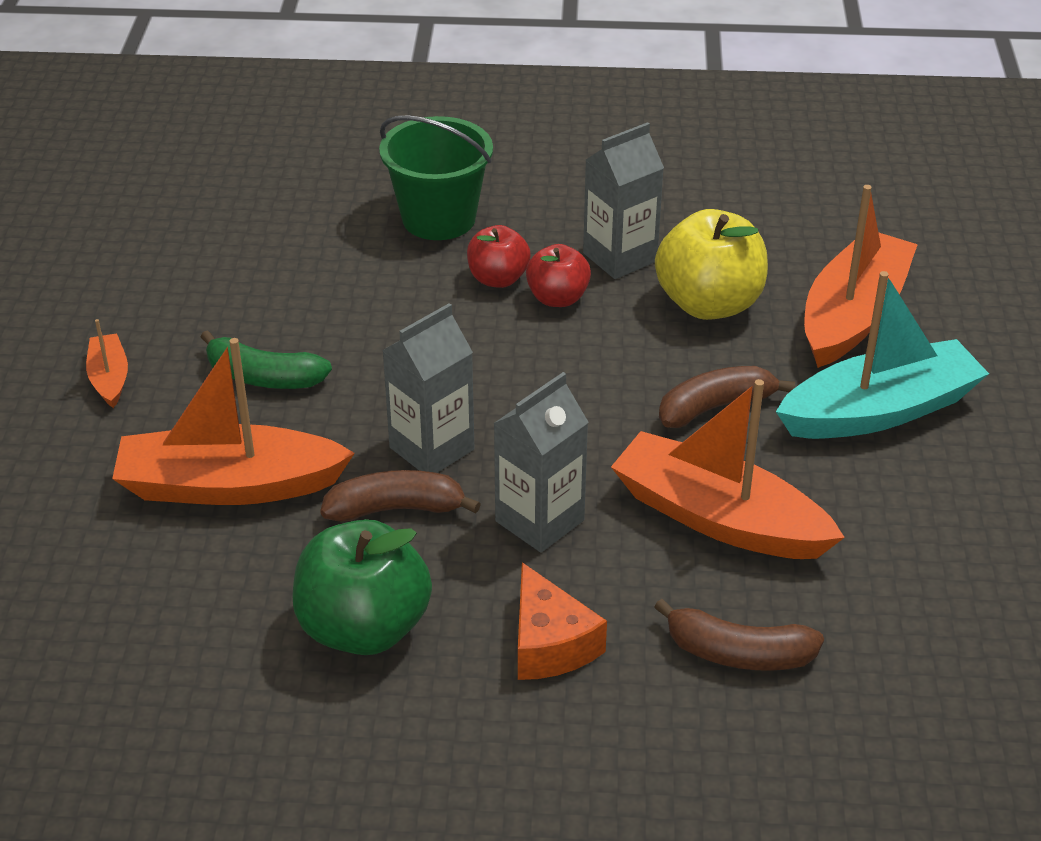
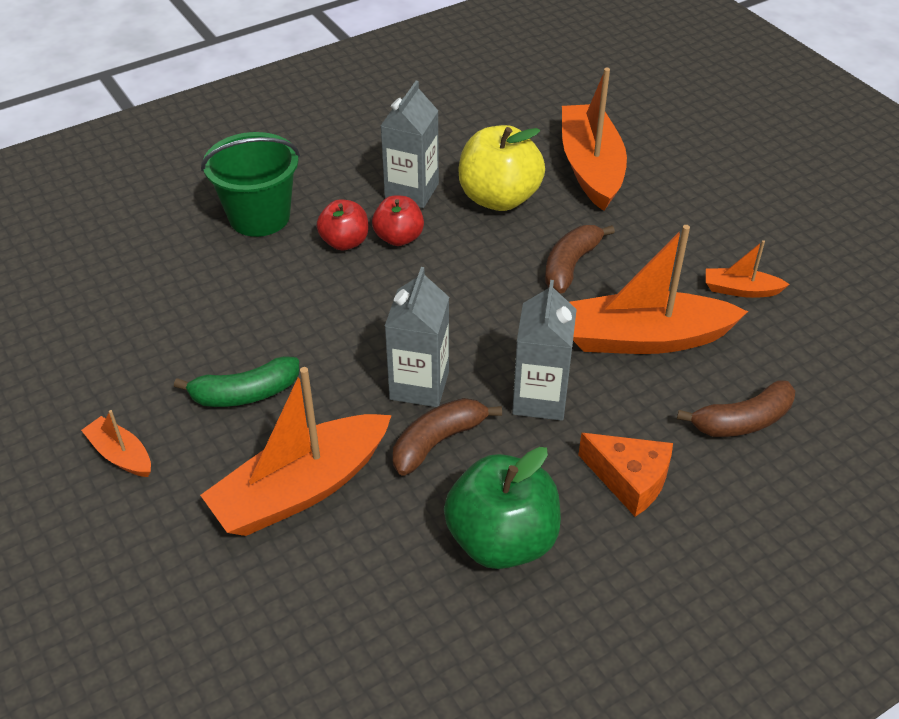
camera: 35 degrees left, 5 degrees up
turquoise boat [776,271,989,439] -> none
none -> orange boat [706,240,790,298]

